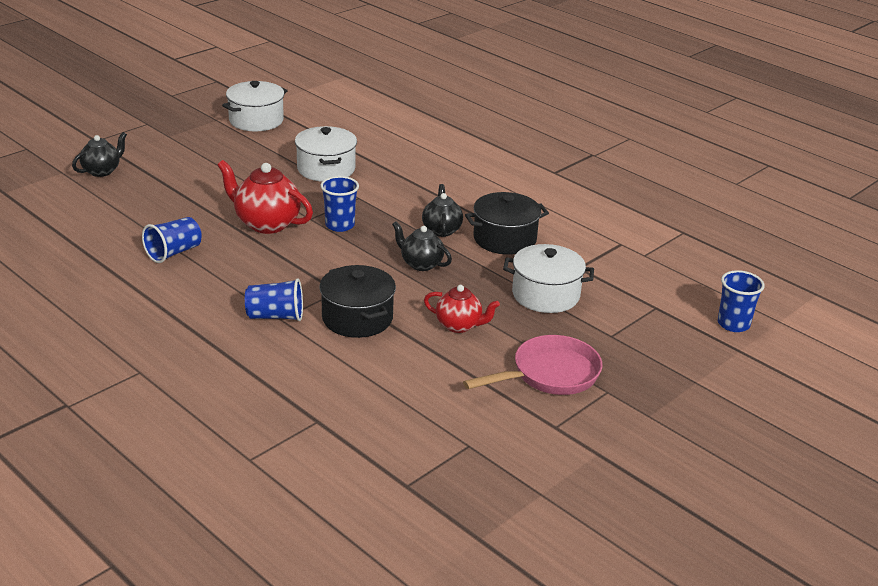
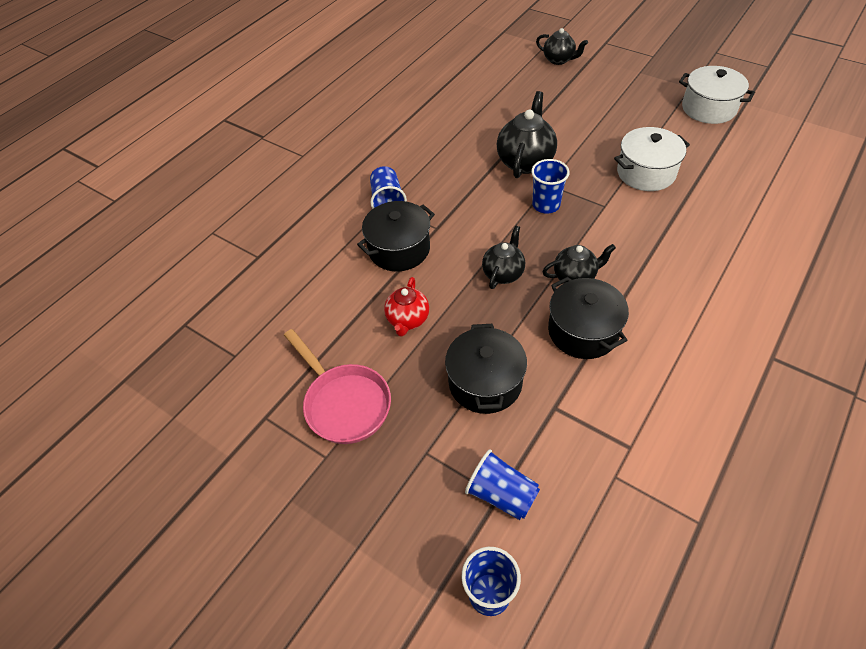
camera: 85 degrees right, 20 degrees up
blue cup [142,217,202,263] -> blue cup moved to [465,449,540,520]
red teapot [217,160,313,234] -> black teapot [497,91,557,178]
white pot [503,244,594,313] -> black pot [445,324,527,414]

